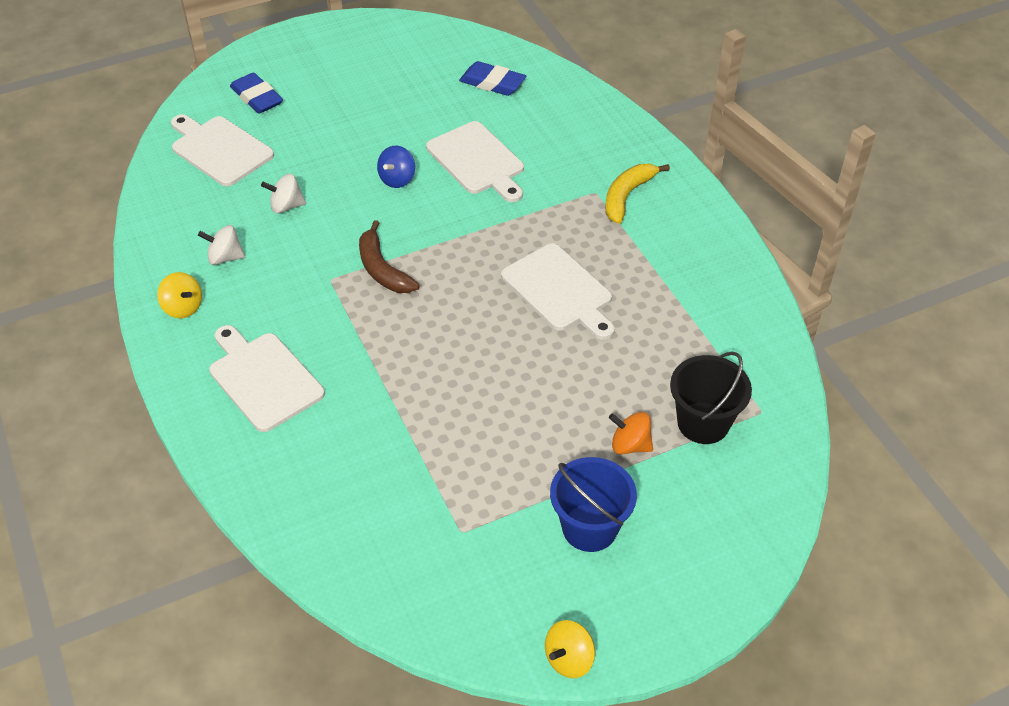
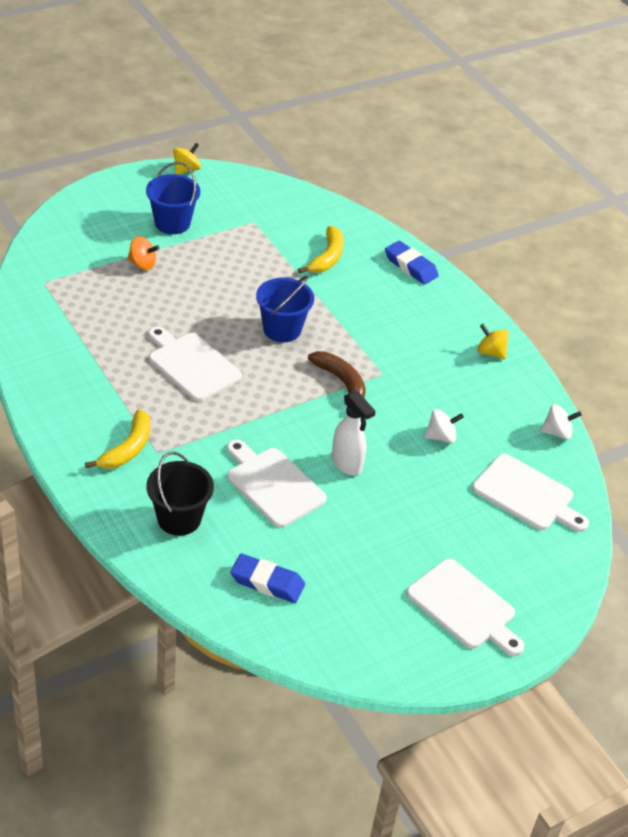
camera: 170 degrees right, 5 degrees down
white spinning top [198,225,245,265] -> white spinning top moved to [540,404,582,440]
white cutting board [209,325,325,432] -> white cutting board moved to [406,558,524,656]
blue eraser [230,73,283,114] -> blue eraser moved to [385,241,439,285]
blue spinning top [377,146,415,188] -> white spray bottle [332,391,376,476]
black bucket [670,351,752,444] -> black bucket moved to [147,451,214,536]
none -> blue bucket [256,276,314,342]
none -> yellow banana [298,226,344,273]

